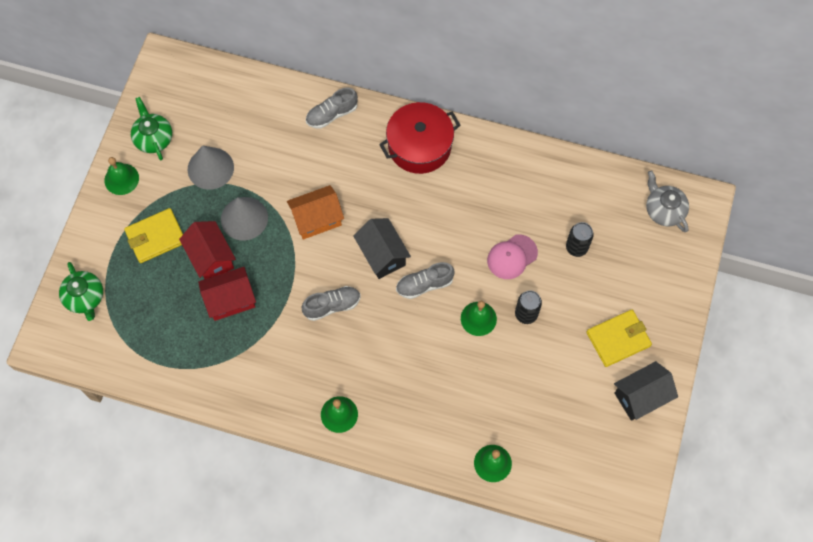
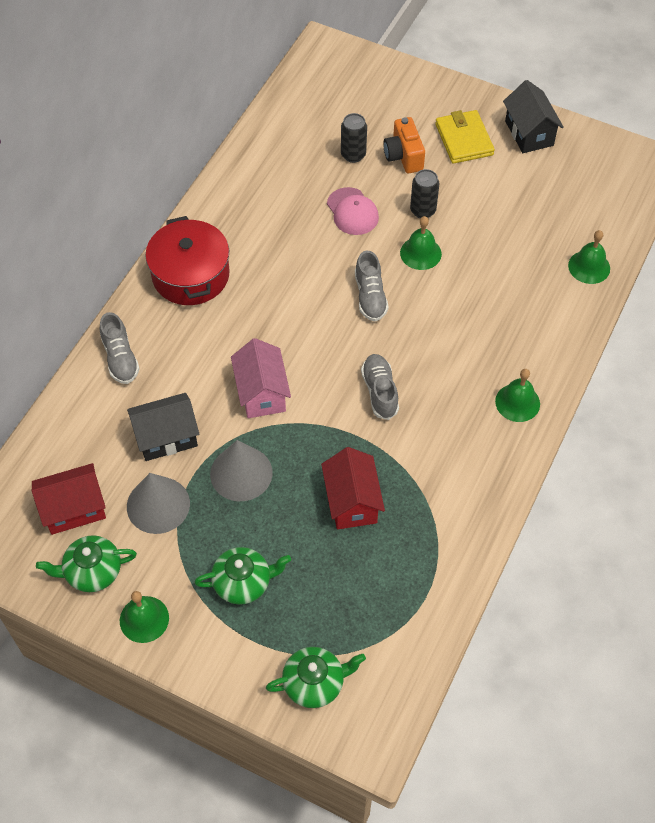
camera: 80 degrees left, 10 degrees down
yellow wallet [124,208,183,263] -> green teapot [194,547,291,605]
red house [179,221,236,279] -> red house moved to [32,463,106,535]
orange house [287,185,344,240] -> pink house [231,338,291,418]
black house [353,218,411,279] -> black house moved to [127,393,199,461]
grey teapot [646,170,689,232] -> none
none -> orange camera [383,117,425,173]

